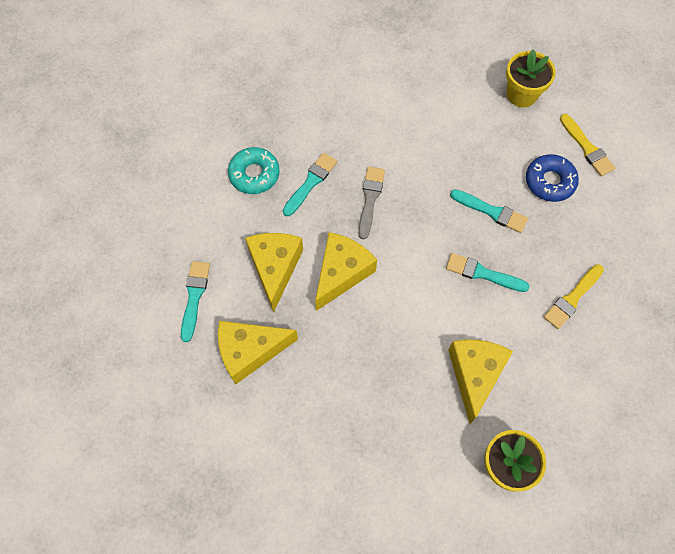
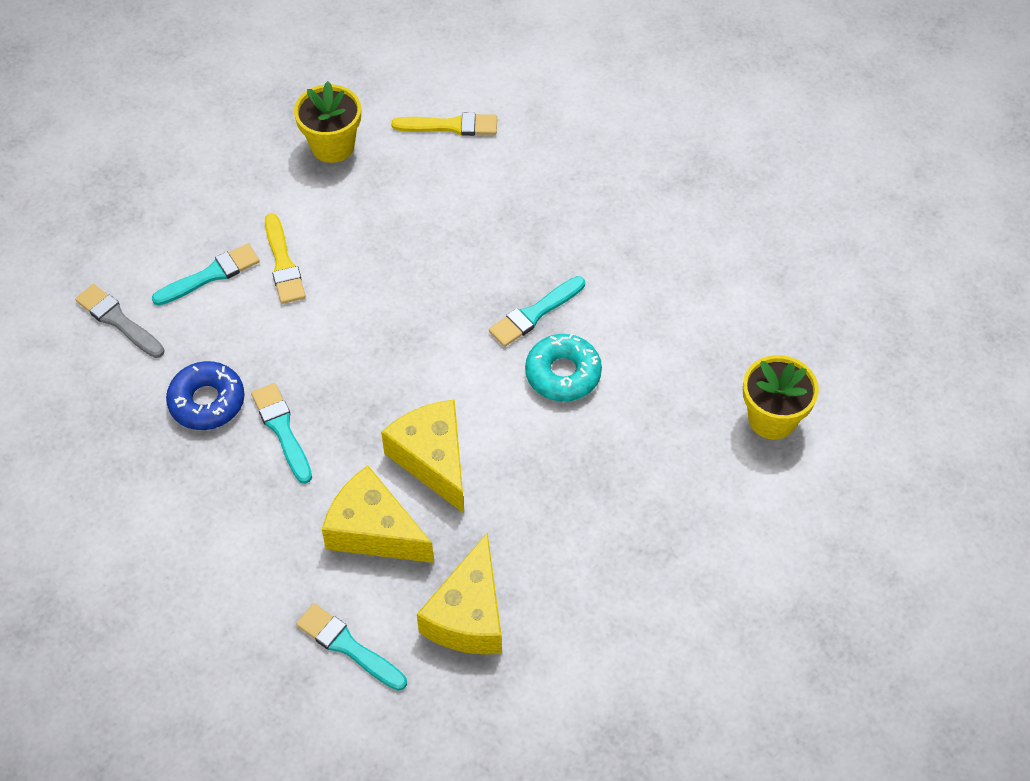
camera: 60 degrees left, 10 degrees down
turquoise donut [228,147,280,194] -> turquoise donut moved to [525,333,602,402]
grey brush [358,167,385,239] -> grey brush moved to [75,284,165,358]
yellow cheese [448,340,513,424] -> none
turquoise brush [450,189,528,233] -> turquoise brush moved to [152,244,260,306]
blue donut [526,154,579,202] -> blue donut moved to [166,361,245,430]
yellow brush [544,264,604,329] -> yellow brush moved to [265,213,306,304]

